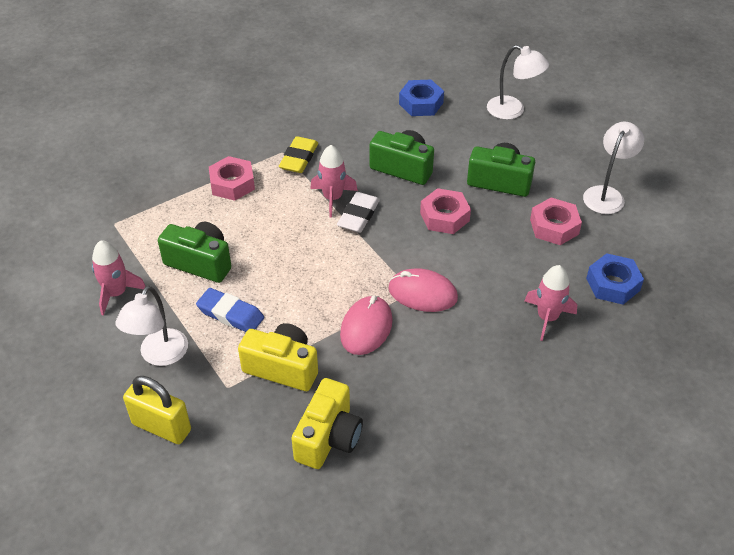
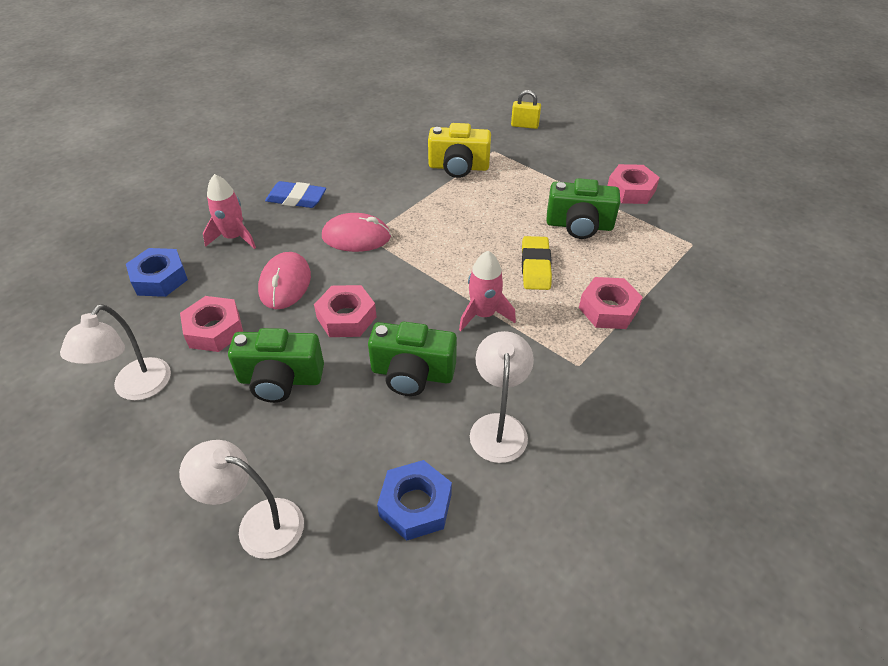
camera: 165 degrees right, 0 degrees up
pink rocket [92,240,146,316] -> pink nut [607,164,660,204]
white lamp [115,286,188,366] -> white lamp moved to [470,331,534,463]
yellow padlock [123,376,191,444] -> yellow padlock [511,90,541,129], size x0.64
blue eraser [196,288,264,332] -> blue eraser moved to [265,181,326,208]
yellow eraser [279,136,318,173] -> yellow eraser moved to [522,236,552,290]
yellow camera [292,378,363,469] -> none
white eraser [337,192,380,233] -> none
pink mouse [340,295,393,355] -> pink mouse moved to [258,252,311,309]

